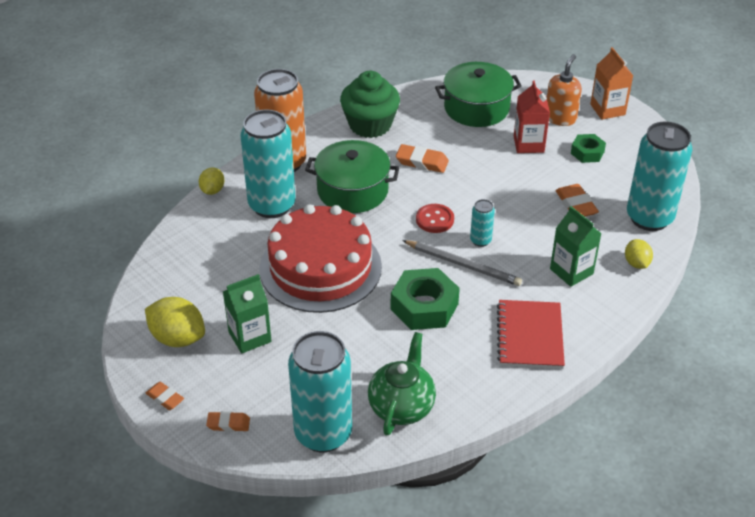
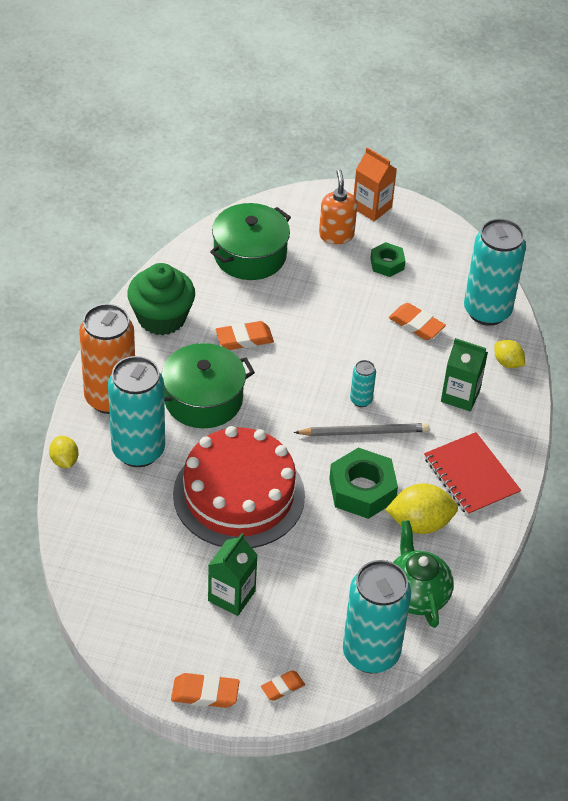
camera: 35 degrees left, 5 degrees up
yellow lemon [145,297,205,347] -> yellow lemon moved to [385,483,458,534]
orange eraser [145,382,184,410] -> orange eraser [171,673,240,708], size x1.53
red button [416,204,454,233] -> none
red carton [514,81,550,153] -> none

